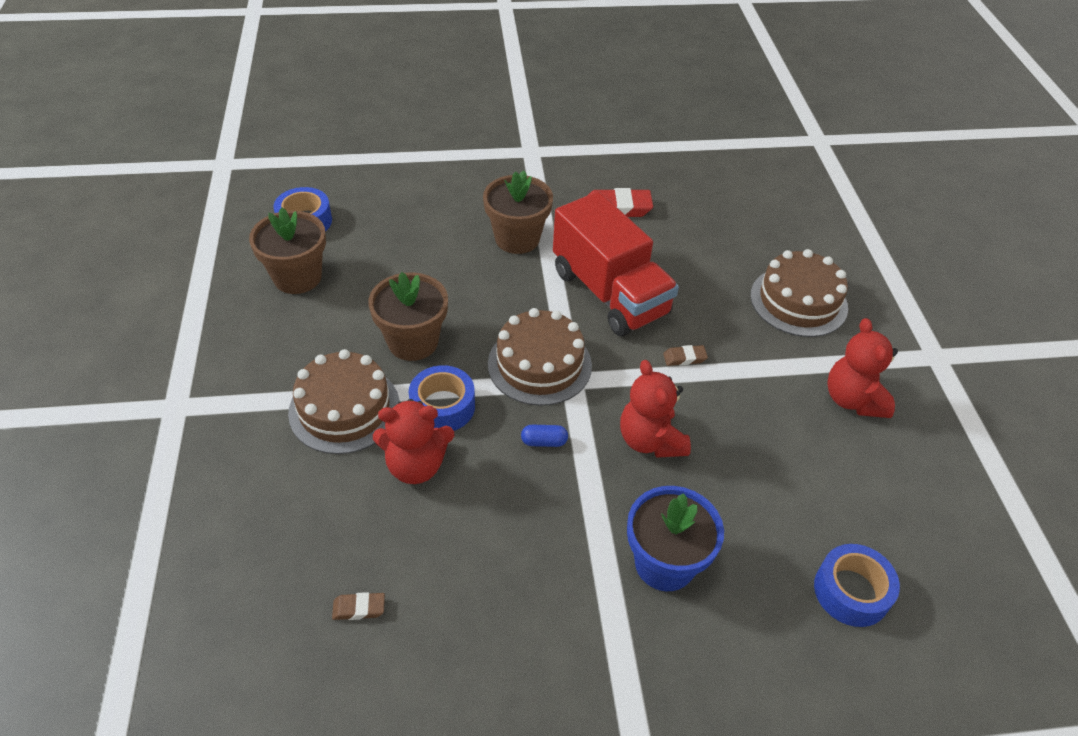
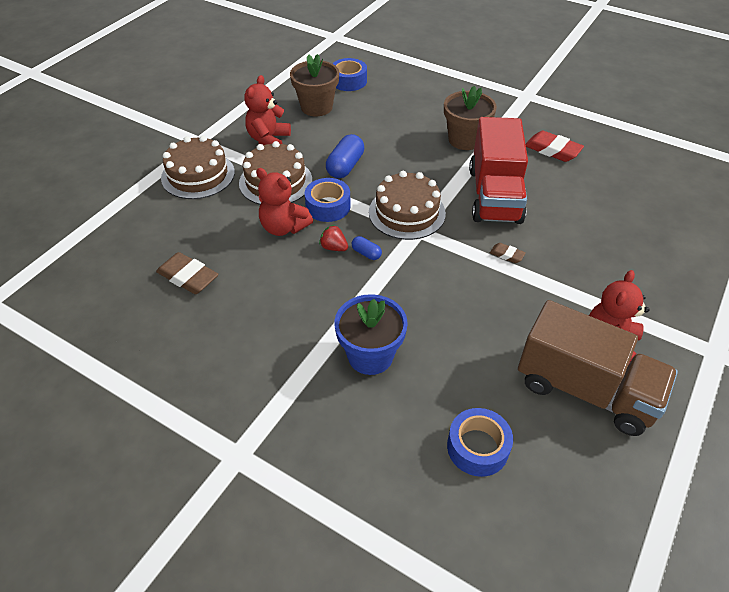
camera: 40 degrees right, 0 degrees up
brown eraser [332,592,385,620] -> brown eraser [156,252,219,294], size x1.91
brown flower pot [368,272,448,361] -> blue capsule [326,134,364,178]
red teddy bear [620,360,691,458] -> red teddy bear moved to [244,75,291,145]
brown cake [750,249,848,337] -> brown cake moved to [161,136,235,199]
none -> red strawberry [319,225,348,251]
none -> brown truck [518,300,678,436]

